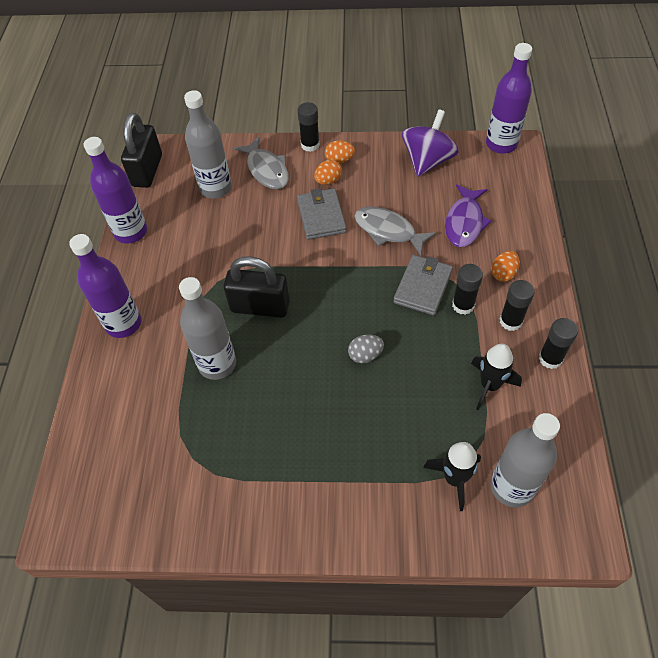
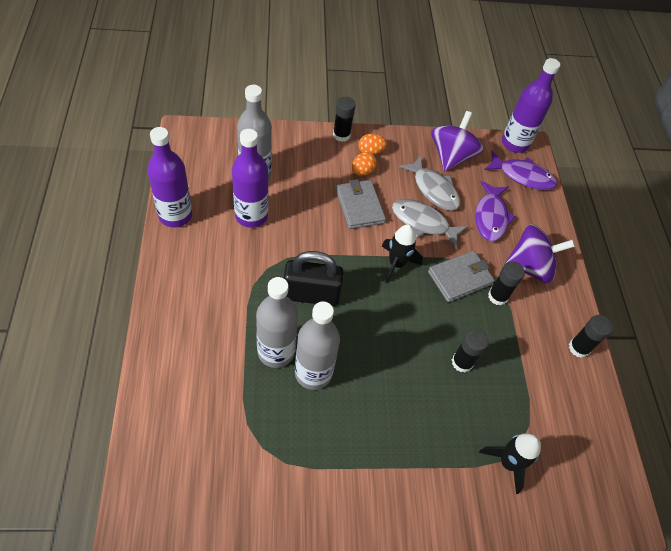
camera: 15 degrees left, 0 degrees up
purple bottle [69,234,141,338] -> purple bottle moved to [232,129,268,228]
black padlock [121,113,162,188] -> none
grey fish [234,137,289,189] -> grey fish moved to [399,156,460,211]
grey egg [348,335,384,363] -> none
grey wallet [393,255,453,315] -> grey wallet turned 45 degrees clockwise [428,251,495,302]
black rocket [471,344,522,410] -> black rocket moved to [382,224,423,283]
grey bottle [490,413,560,508] -> grey bottle moved to [295,302,340,390]
orange egg [491,251,520,282] -> purple spinning top [505,224,575,283]
black glue stick [500,280,535,331] -> black glue stick moved to [452,329,489,373]
none -> purple fish [484,151,557,190]

